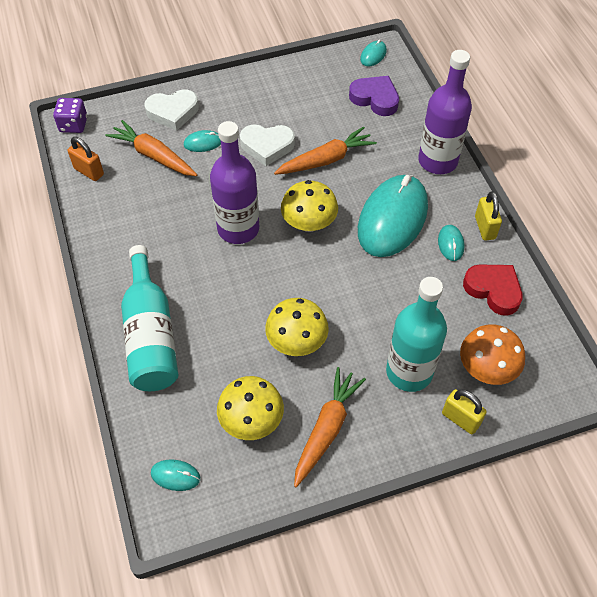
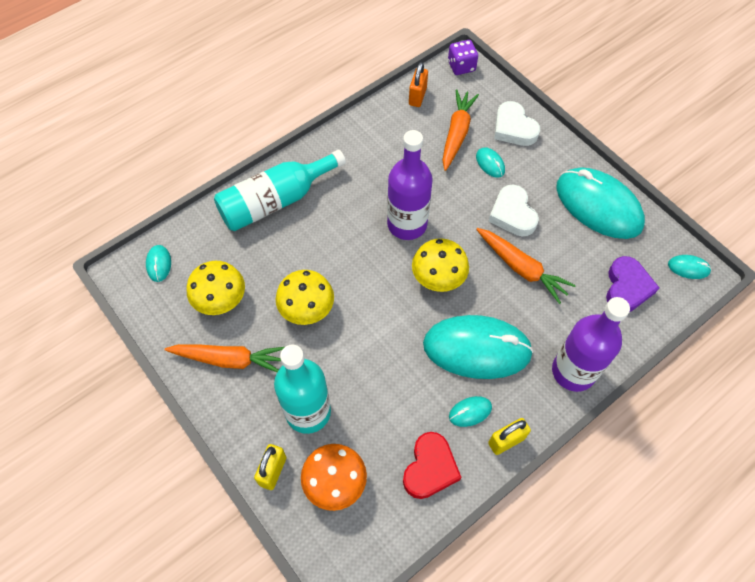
camera: 70 degrees right, 5 degrees up
none -> turquoise mouse [556,167,645,239]

